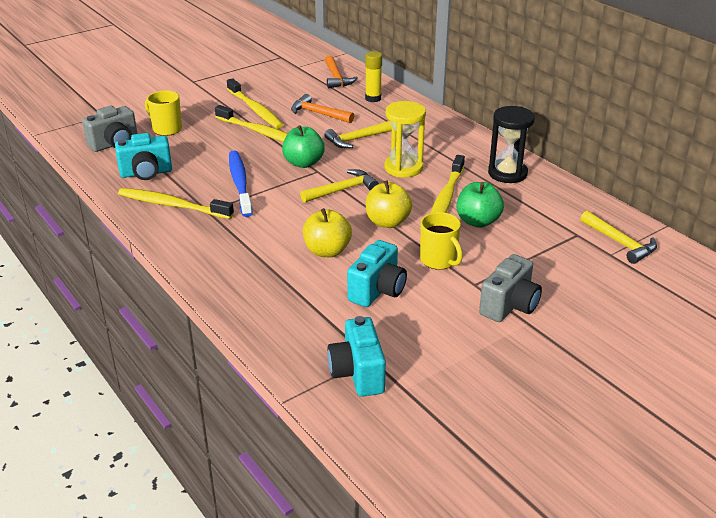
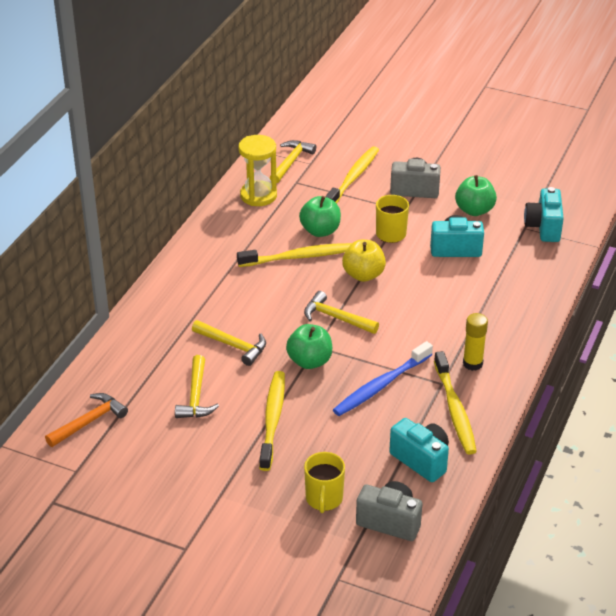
camera: 120 degrees left, 5 degrees up
yellow toothbrush [227,78,284,129] -> yellow toothbrush moved to [325,146,379,204]
orange hammer [291,94,354,123] -> yellow hammer [175,355,219,418]
yellow apple [303,208,352,257] -> none
turquoise camera [327,316,386,397] -> turquoise camera turned 135 degrees clockwise [524,187,564,242]
yellow glue stick [365,51,382,102] -> yellow glue stick moved to [463,313,488,371]
yellow hourglass [385,101,426,177] -> yellow hourglass moved to [238,135,277,206]
black hourglass [488,106,535,183] -> none
none -> green apple [455,175,497,216]

